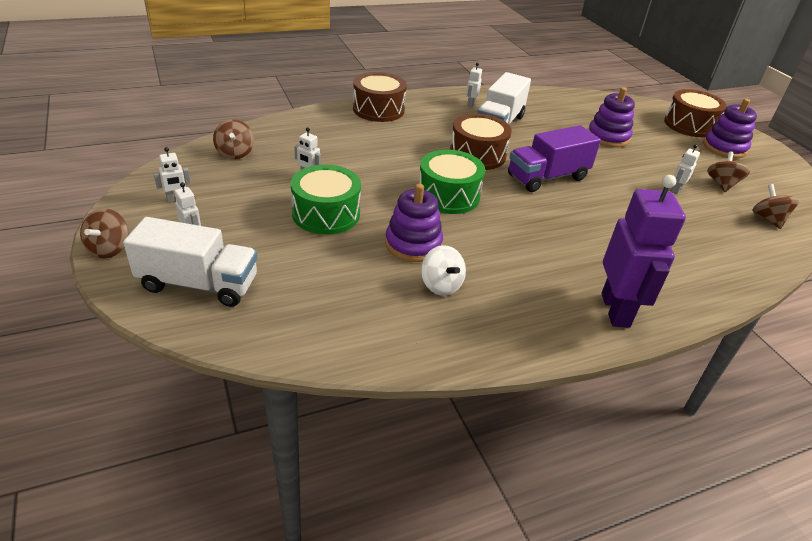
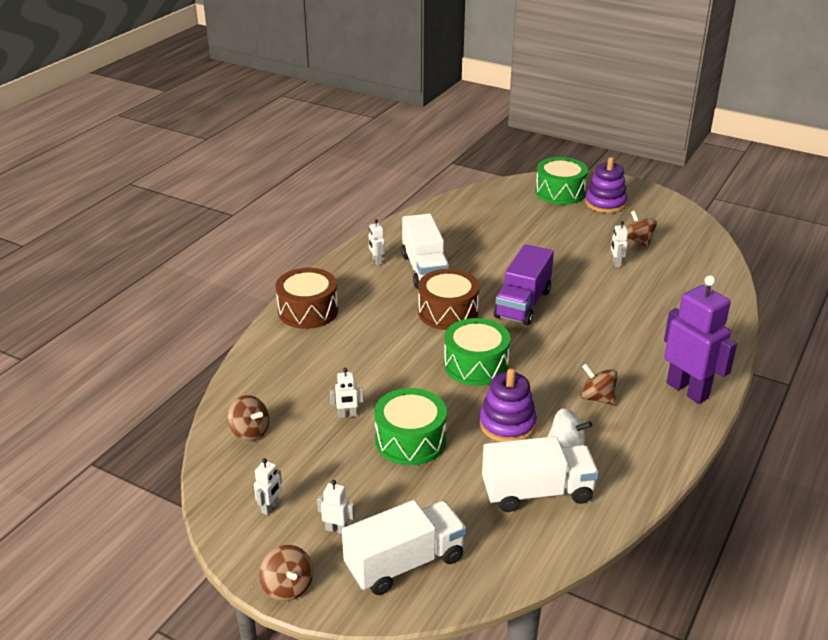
camera: 35 degrees left, 5 degrees down
purple stacking toy [588,87,635,148] -> none
brown drum [664,89,727,137] -> green drum [535,157,588,205]
brown spinning top [752,184,799,229] -> brown spinning top moved to [580,364,617,405]
none -> white truck [482,436,599,512]

